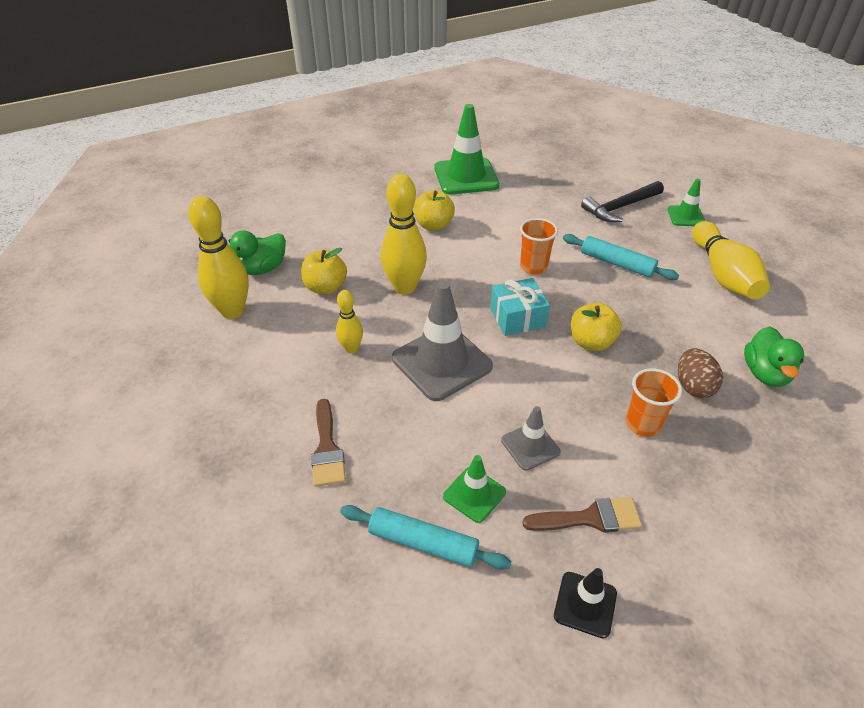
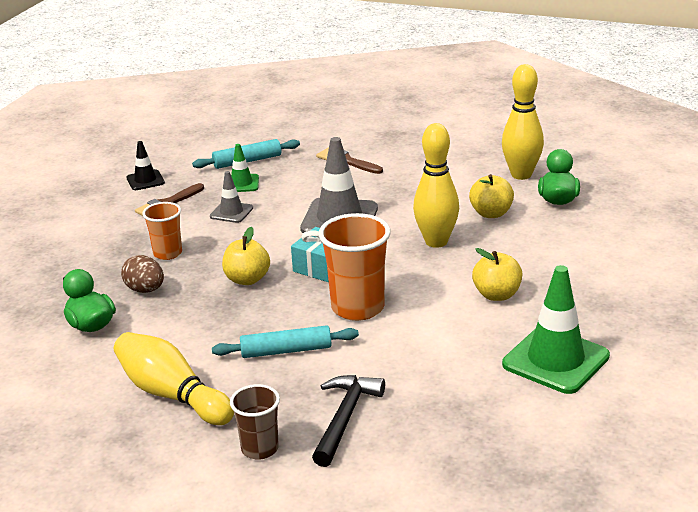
camera: 140 degrees right, 15 degrees down
yellow bowling pin [336,290,363,353] -> none
orange cup [520,218,558,275] -> orange cup [318,213,391,321], size x1.68
green traffic cone [668,179,705,226] -> brown cup [230,384,280,460]

